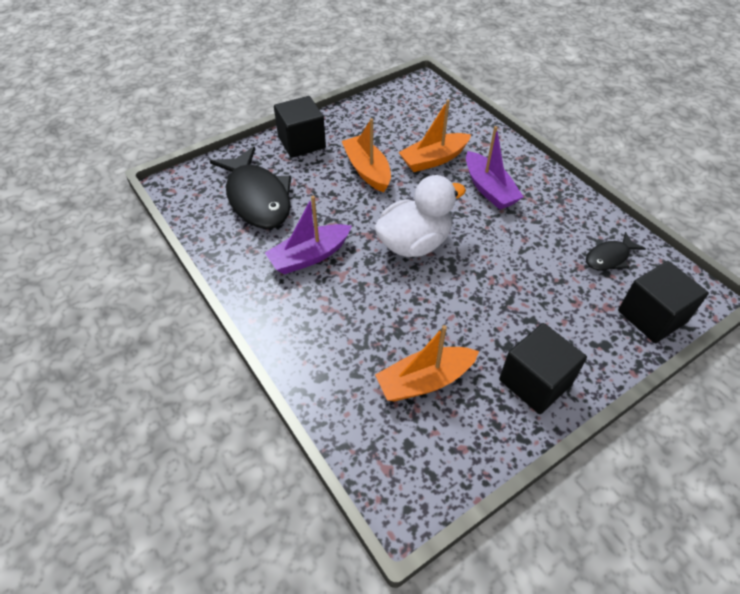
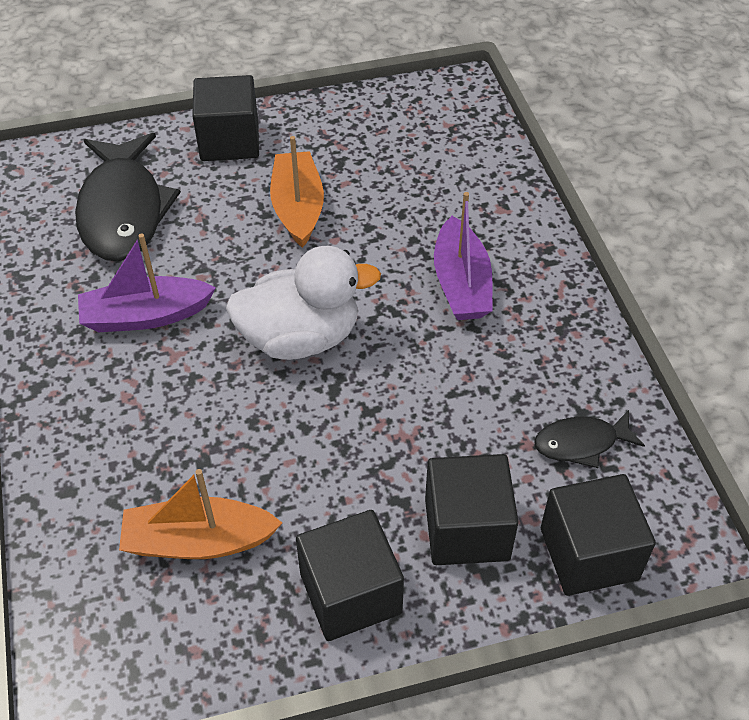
camera: 20 degrees right, 0 degrees up
orange boat [399,99,471,172] -> none
none -> black cube [425,454,519,565]

